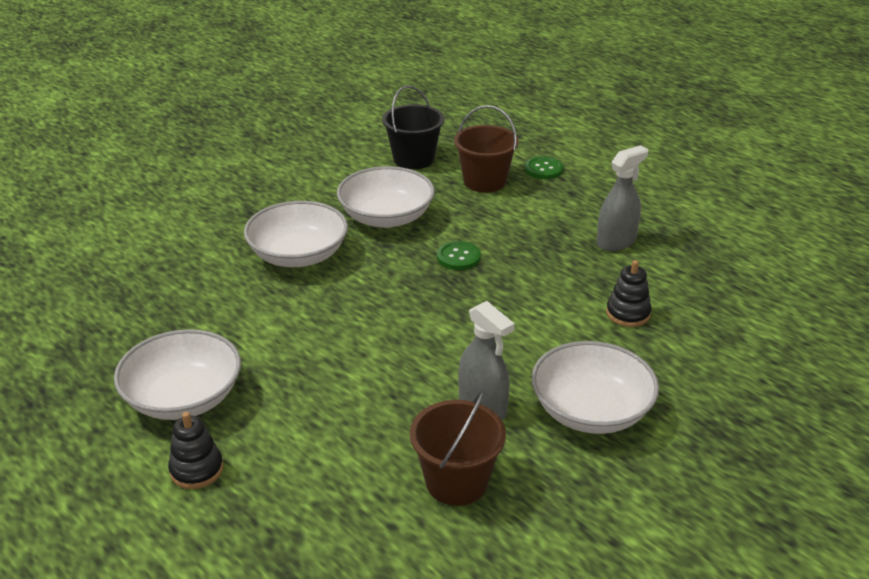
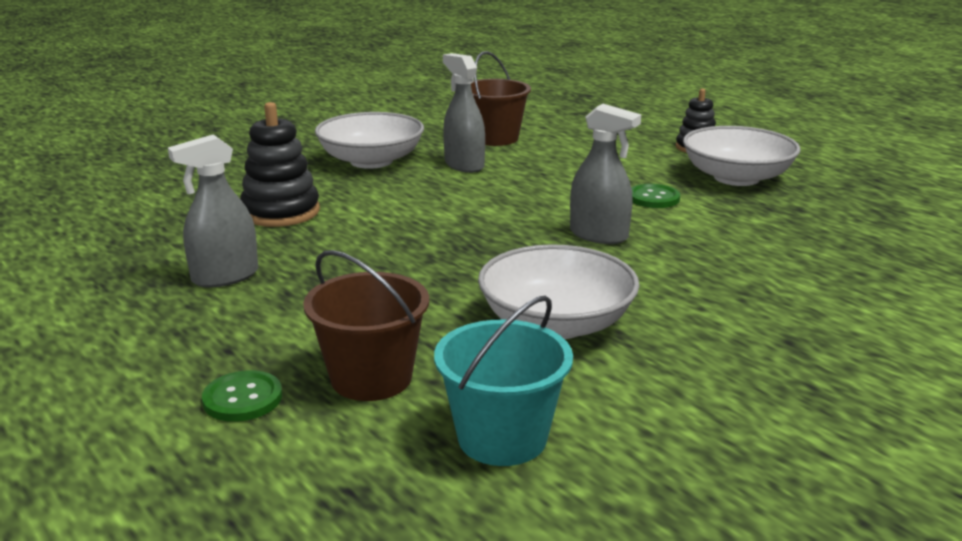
camera: 175 degrees left, 10 degrees down
white bowl [244,201,348,267] -> none
black bucket [382,86,444,169] -> turquoise bucket [434,295,573,466]
green button [437,241,481,270] -> green button moved to [631,184,680,208]
black stacking toy [606,260,652,327] -> black stacking toy [240,102,320,227], size x1.57
none -> grey spray bottle [570,104,641,244]

